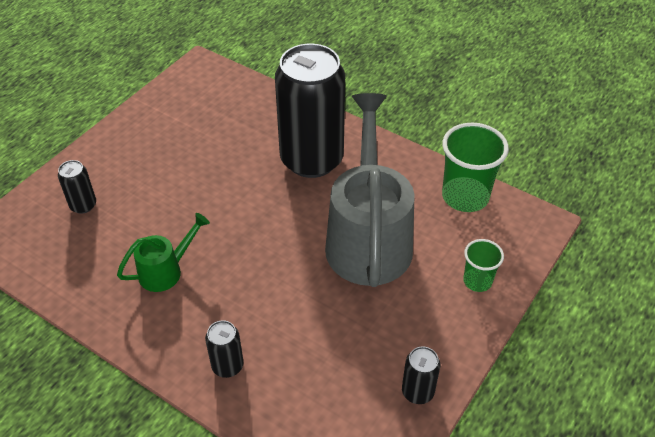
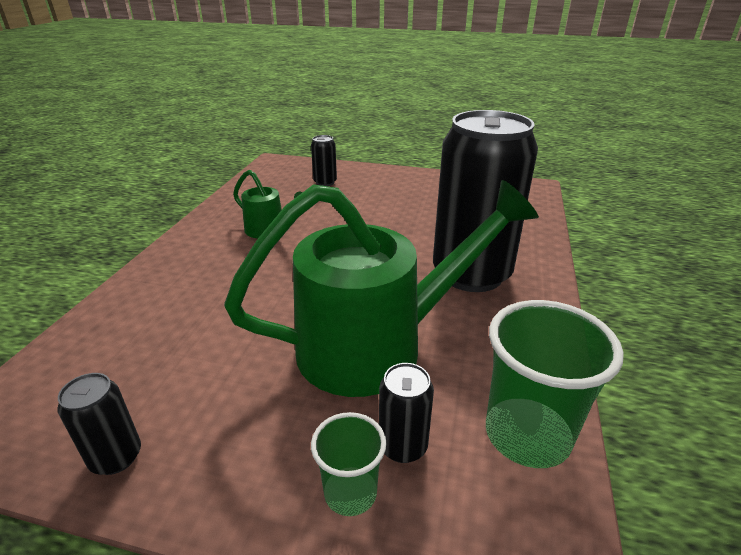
camera: 70 degrees right, 15 degrees down
black can [205,320,243,378] -> black can moved to [379,363,434,463]
grey watering can [325,93,415,287] -> green watering can [224,180,539,397]

